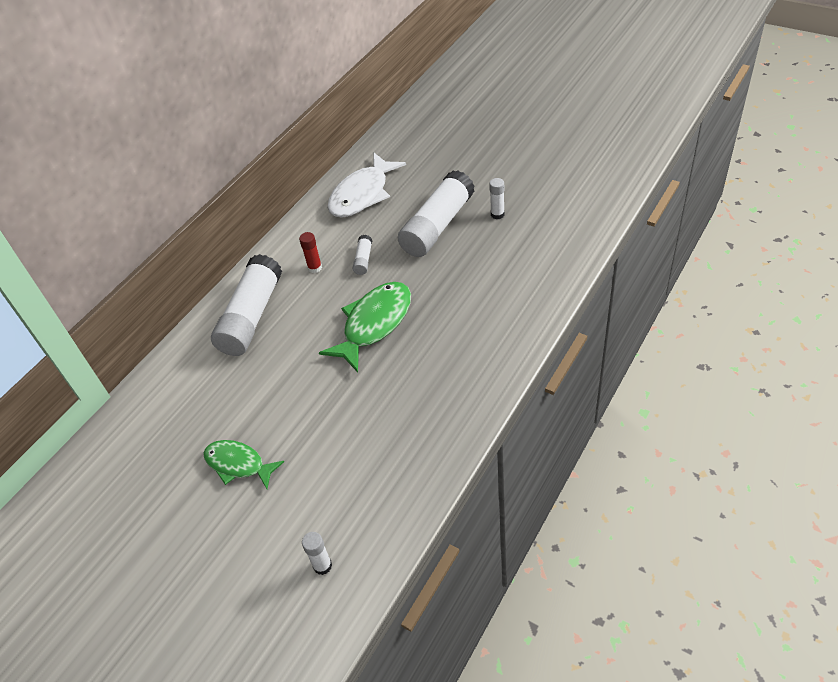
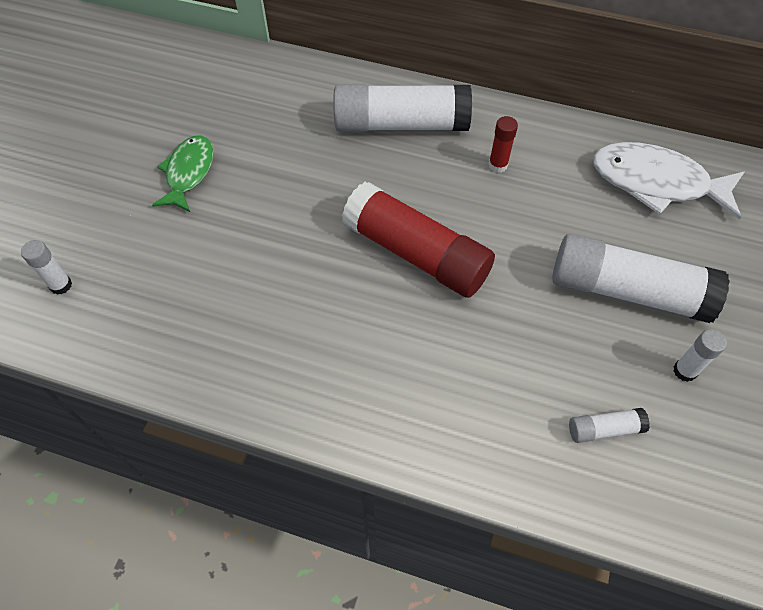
camera: 70 degrees right, 10 degrees up
green fish [319,282,411,372] -> red glue stick [342,182,495,298]
white glue stick [353,235,372,275] -> white glue stick moved to [569,408,650,443]

